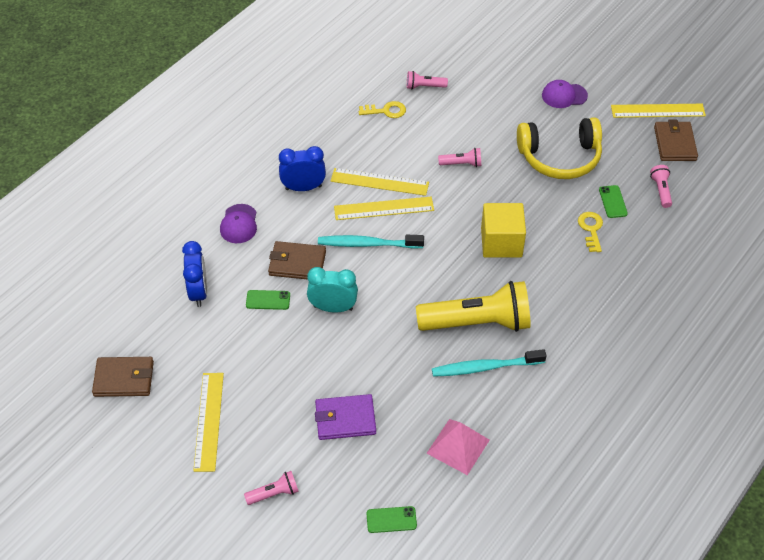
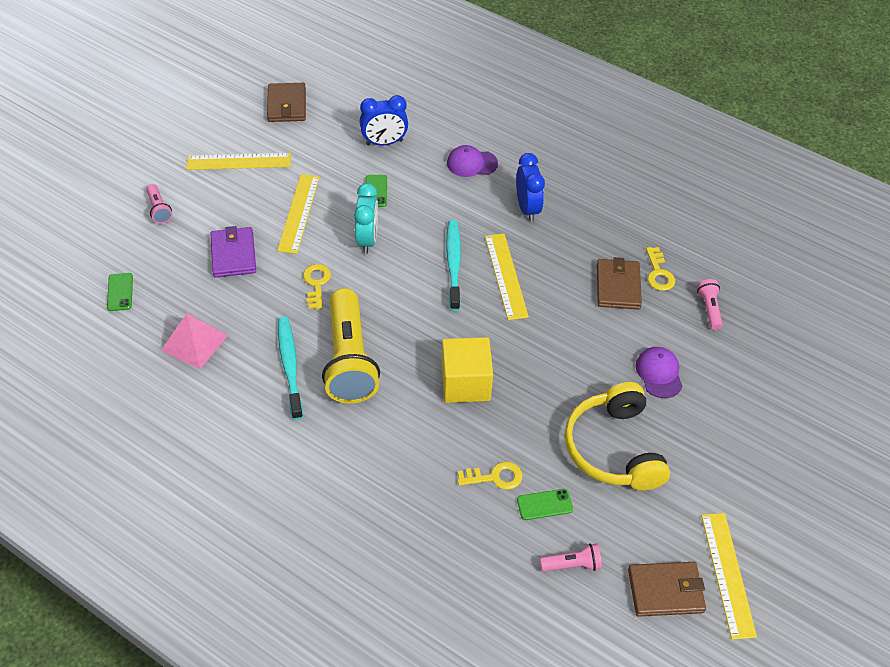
camera: 85 degrees right, 0 degrees up
brown wallet [268,241,326,280] -> brown wallet moved to [597,257,642,309]
yellow ruler [331,168,429,196] -> yellow ruler moved to [277,174,320,254]
pink flashlight [438,148,482,167] -> none
purple cap [542,80,588,108] -> purple cap moved to [636,347,683,398]
none -> yellow key [303,264,331,309]

